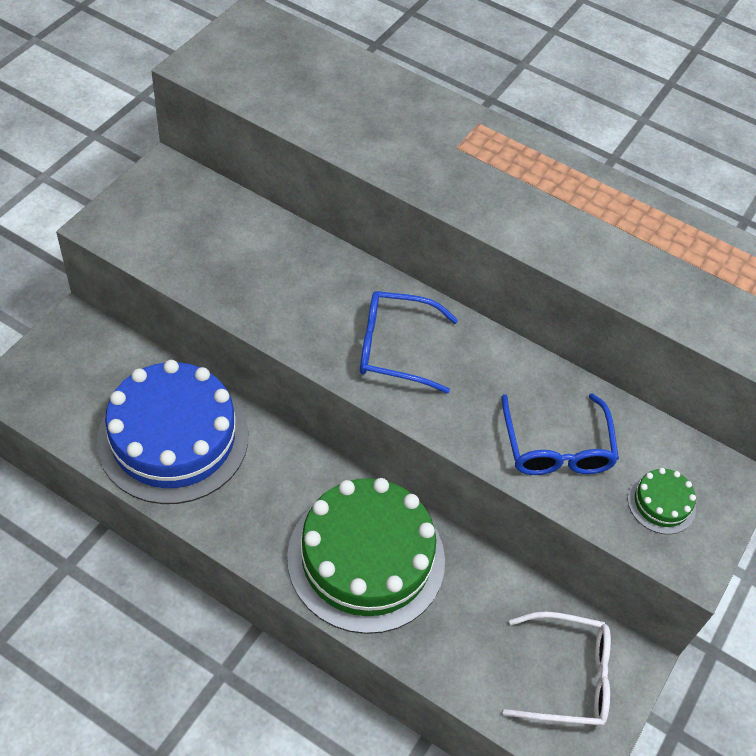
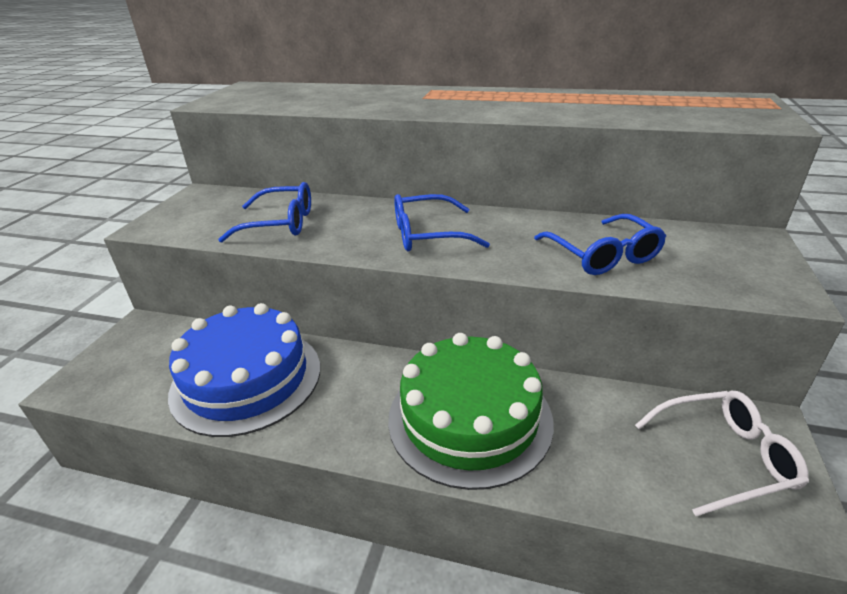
camera: 10 degrees left, 20 degrees down
green cake [628,468,696,534] -> none
none -> blue glasses [218,182,311,243]

